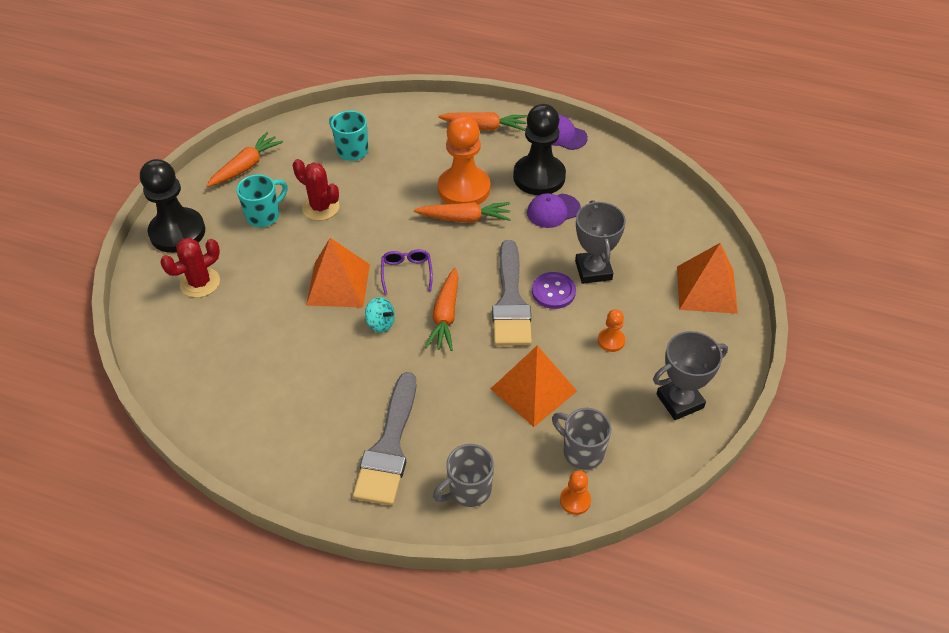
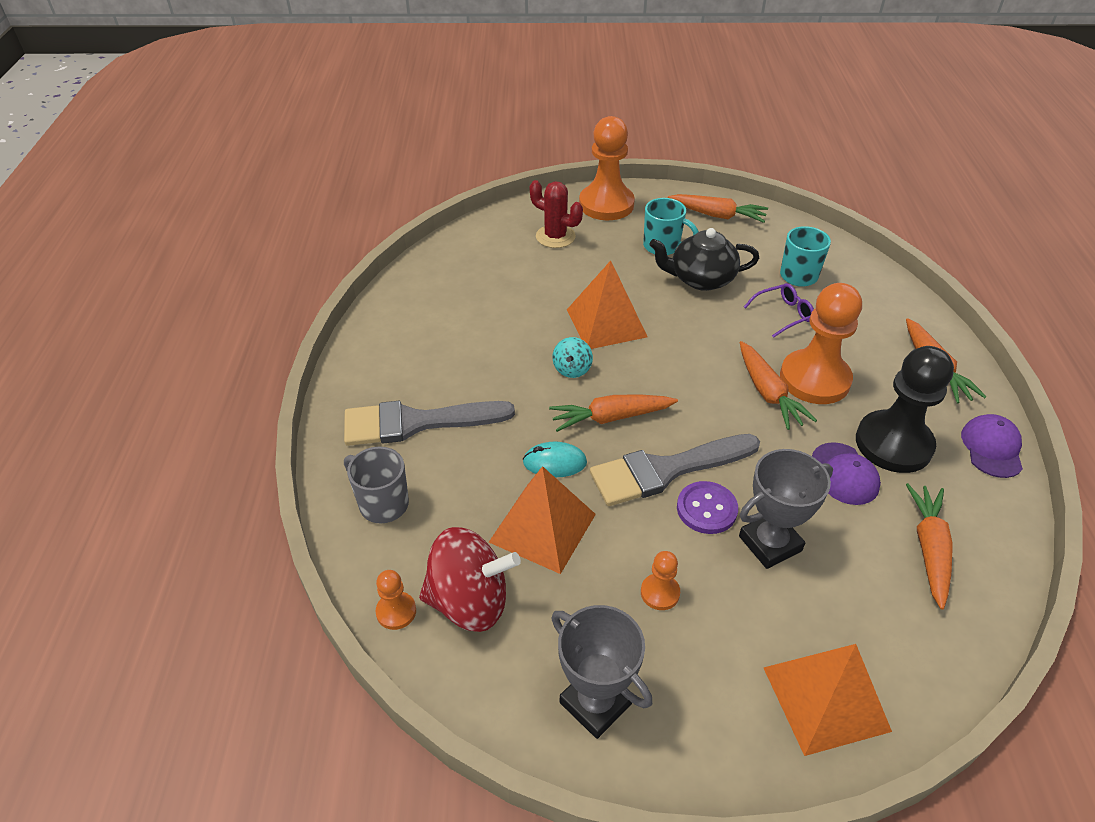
camera: 70 degrees right, 5 degrees down
black pawn [140,159,205,253] -> orange pawn [579,116,635,220]
red cactus [293,159,339,221] -> black teapot [649,228,759,291]
purple glasses [381,249,433,295] -> purple glasses moved to [744,283,814,338]
purple cap [527,193,581,228] -> purple cap turned 150 degrees counterclockwise [812,442,881,505]
grey mug [552,408,612,470] -> red spinning top [419,527,521,632]
none -> turquoise mouse [523,442,587,477]
none -> orange carrot [906,483,953,610]

